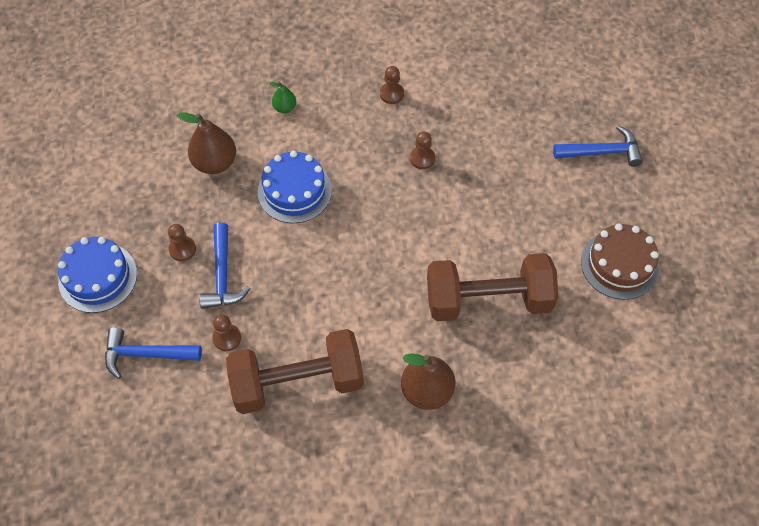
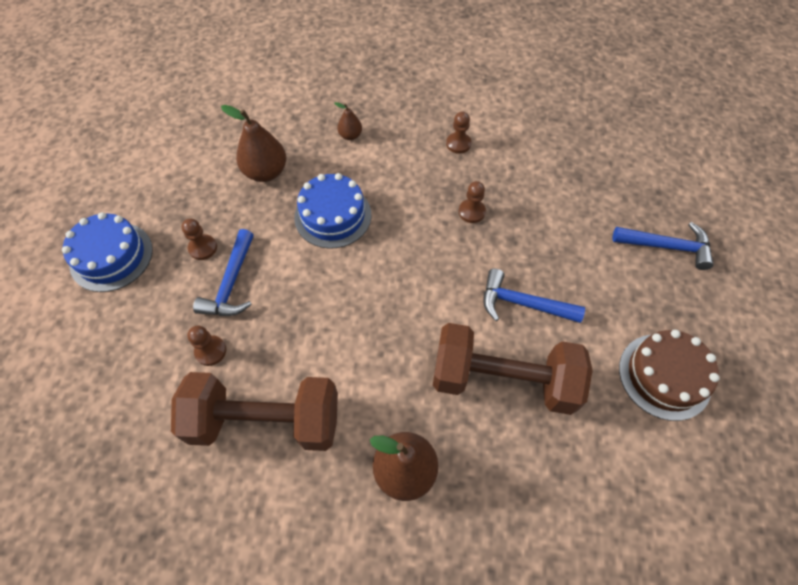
camera: 15 degrees right, 0 degrees up
blue hammer [105,328,202,379] -> blue hammer moved to [483,269,585,323]
green pear [269,81,296,113] -> brown pear [334,102,362,140]

